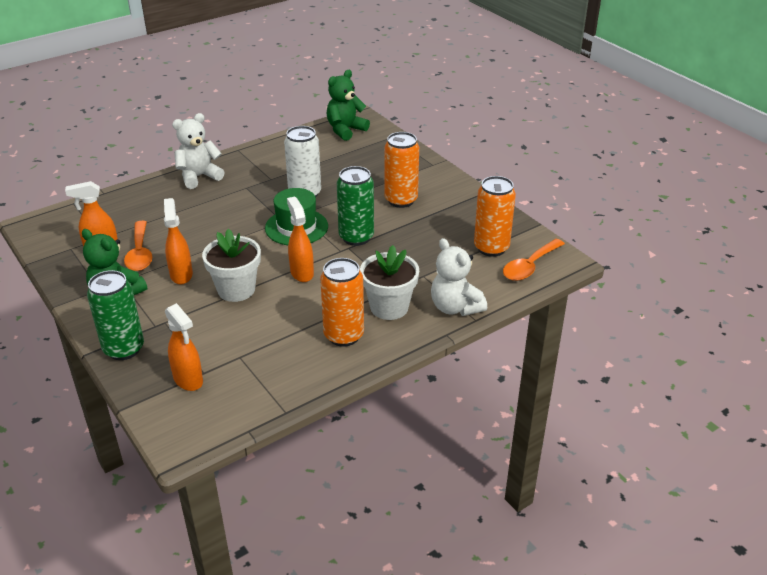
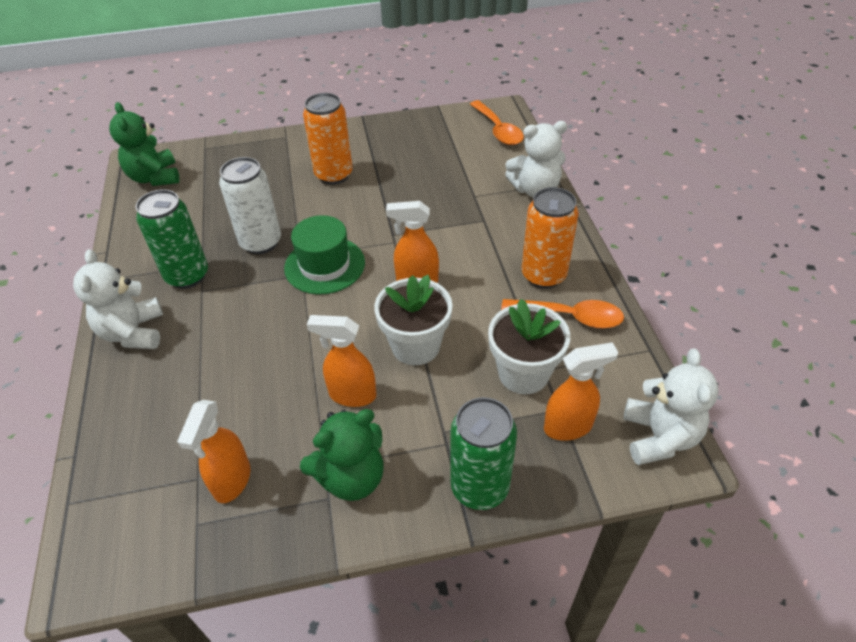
camera: 65 degrees left, 10 degrees up
orange spoon [124,221,152,271] -> orange spoon moved to [501,299,624,328]
green can [337,166,374,246] -> green can moved to [136,189,208,289]
white flower pot [360,245,419,320] -> white flower pot moved to [488,299,570,394]
orange can [474,176,516,257] -> none
none -> white teddy bear [624,349,719,465]

